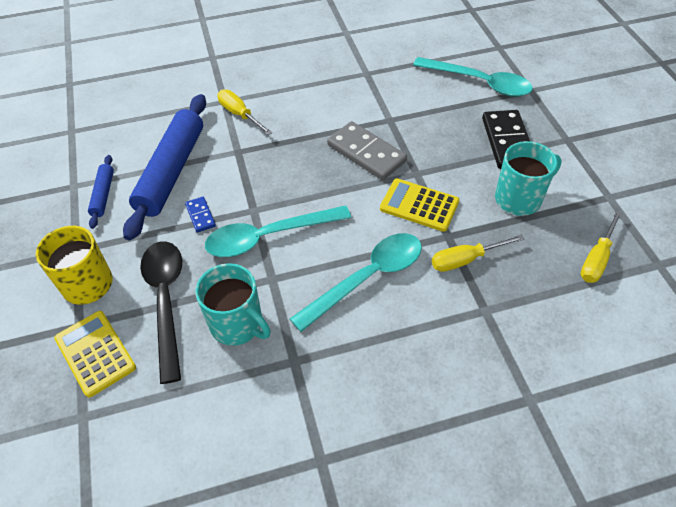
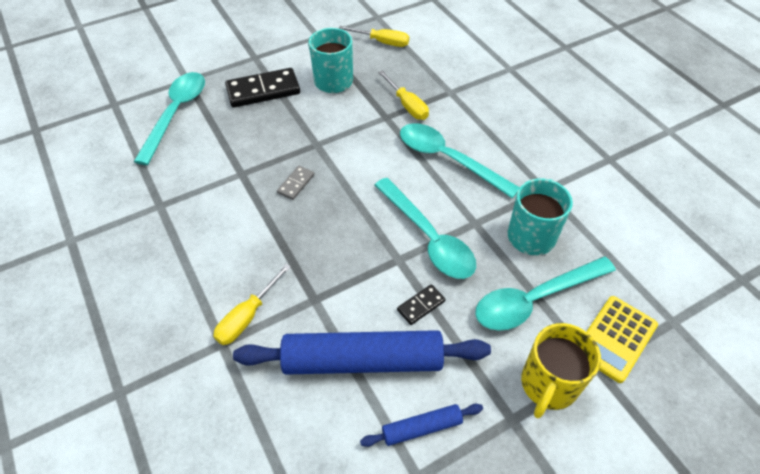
camera: 105 degrees left, 0 degrees up
black spoon [140,241,182,384] -> turquoise spoon [475,257,616,331]
blue domino [185,197,216,233] -> black domino [397,284,446,325]
grey domino [327,121,407,180] -> grey domino [277,166,314,200], size x0.50
yellow calculator [380,179,459,232] -> none

